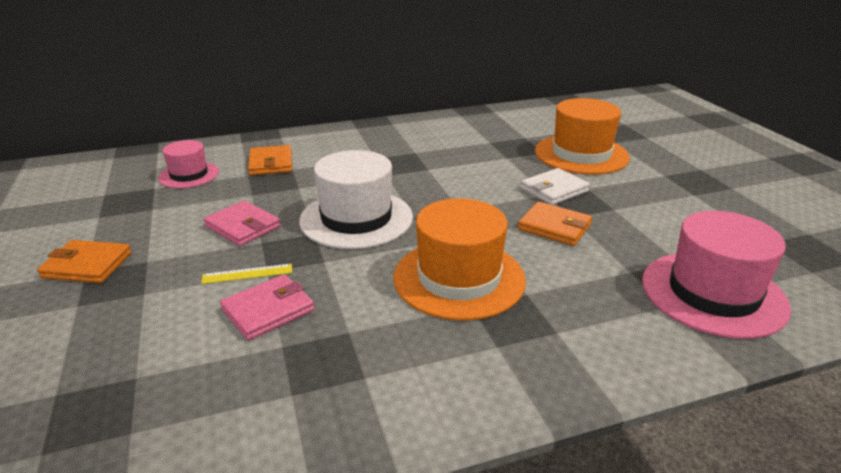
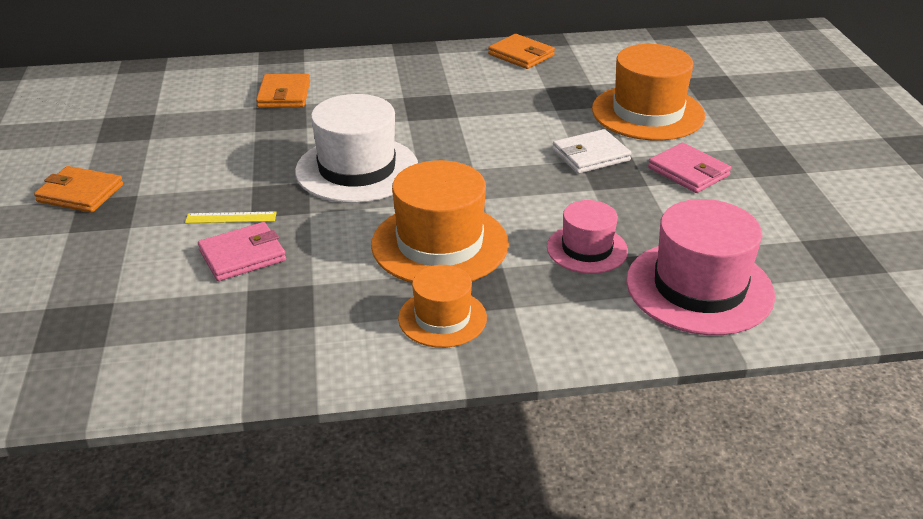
camera: 10 degrees right, 5 degrees up
pink hat [158,140,219,188] -> pink hat moved to [547,200,628,274]
pink wallet [204,201,280,246] -> pink wallet moved to [648,143,731,193]
orange wallet [518,201,592,246] -> orange wallet moved to [488,34,555,69]
none -> orange hat [398,265,487,348]

